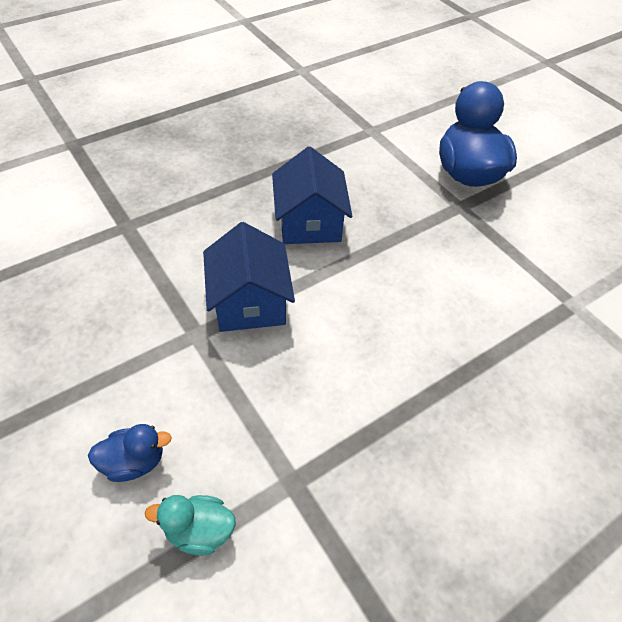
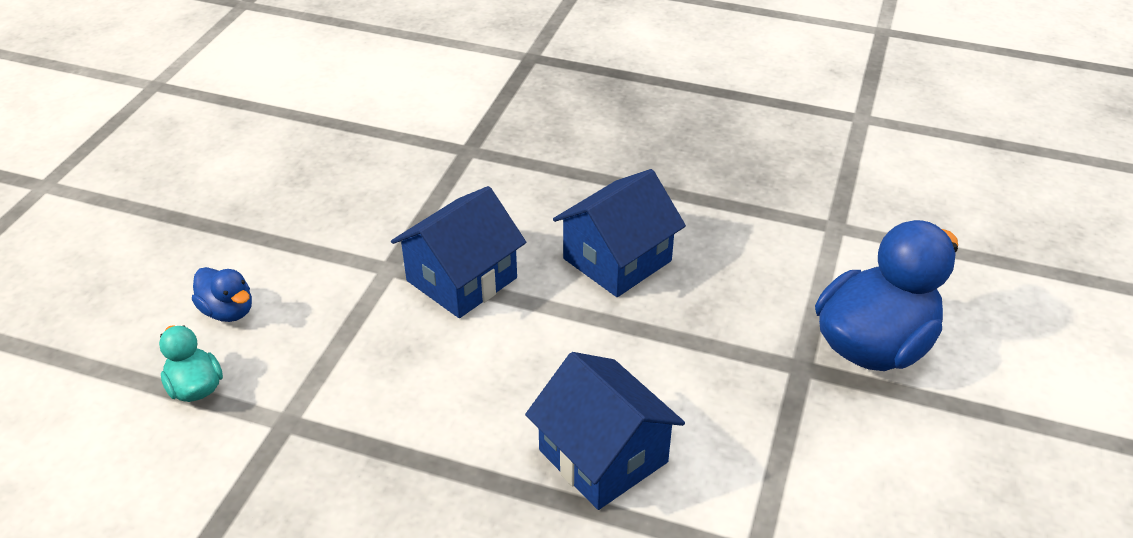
camera: 55 degrees right, 10 degrees down
none -> blue house [525,352,685,510]

